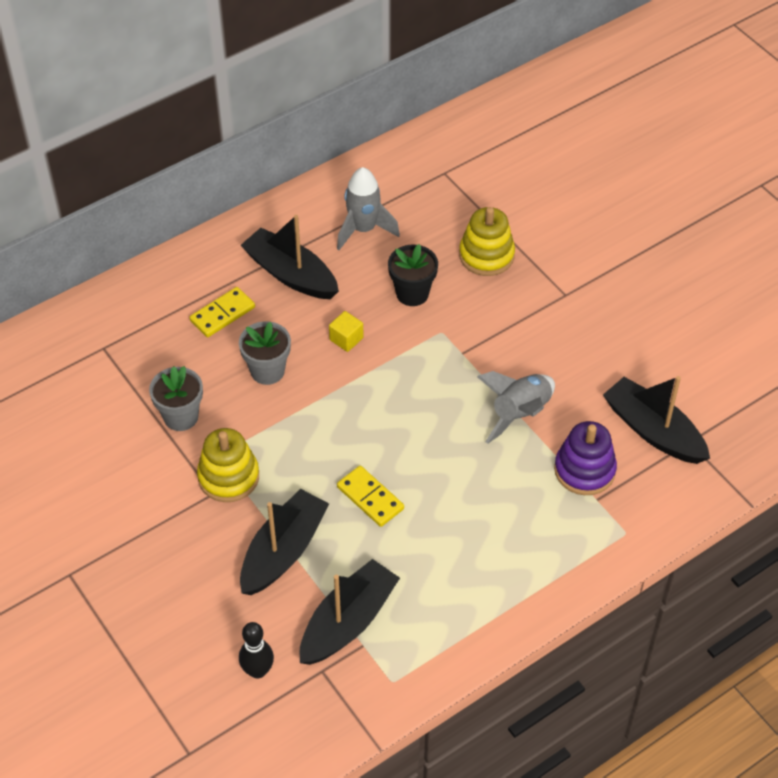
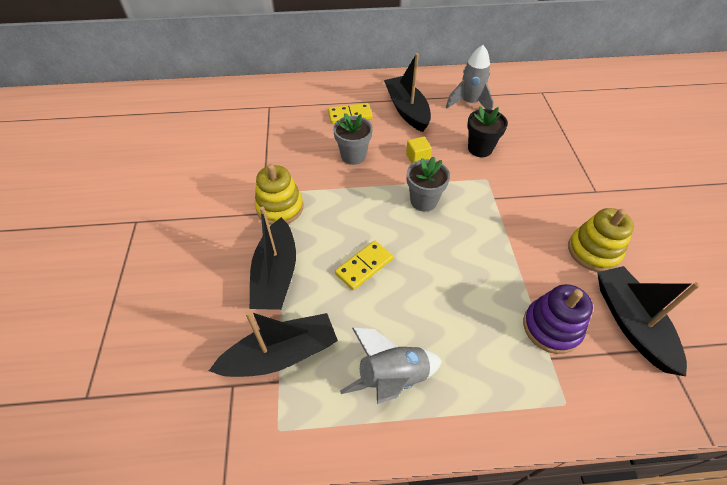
camera: 30 degrees right, 0 degrees up
grey flower pot [149,366,203,431] -> grey flower pot moved to [407,157,450,212]
black bowling pin [239,622,274,679] -> none
black boat [240,489,329,595] -> black boat turned 120 degrees clockwise [250,207,296,310]
yellow domino [337,466,404,527] -> yellow domino turned 60 degrees clockwise [335,241,393,290]
yellow stacking toy [459,207,515,276] -> yellow stacking toy moved to [568,208,634,272]
grey rocket [477,371,555,444] -> grey rocket moved to [340,328,442,404]

